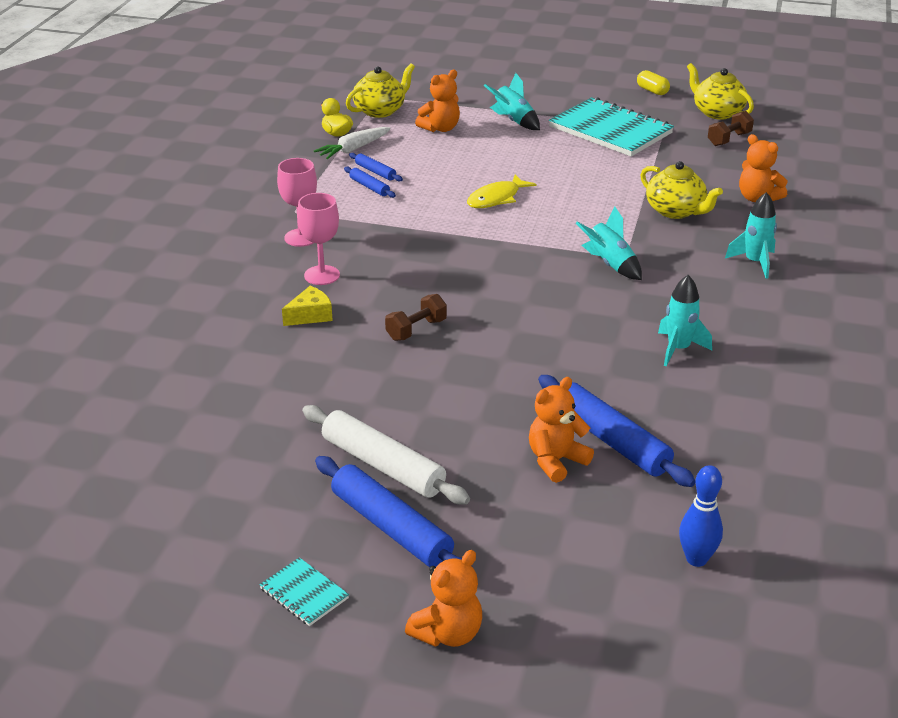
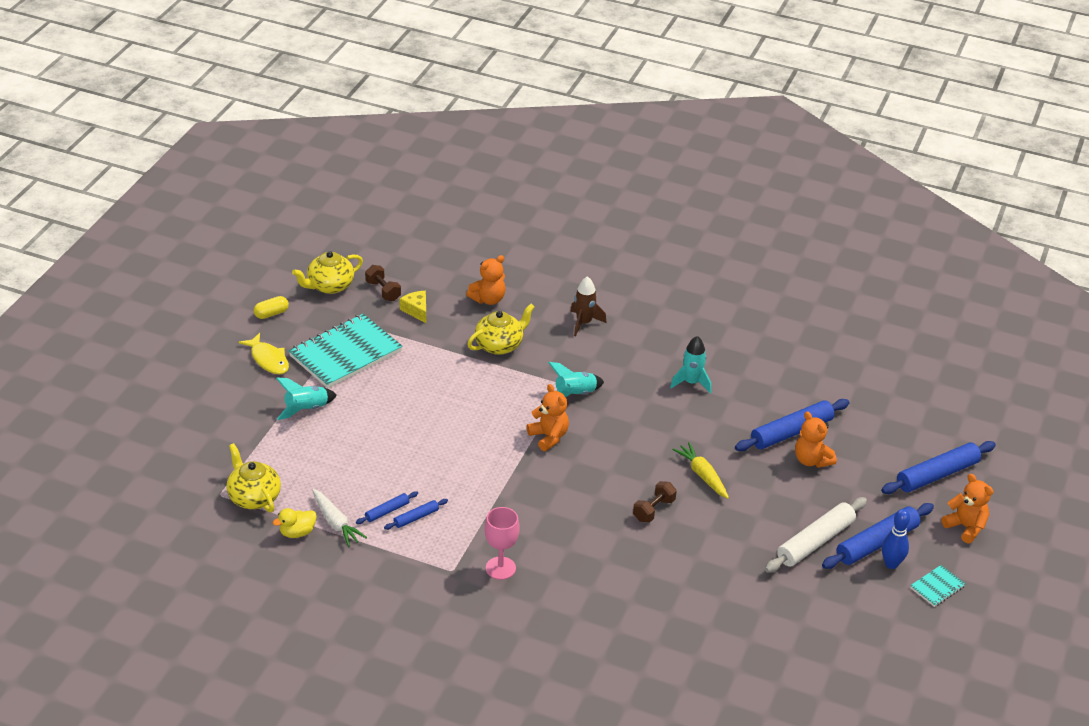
camera: 85 degrees left, 5 degrees up
yellow cheese [282,286,333,326] -> yellow cheese moved to [399,291,426,323]
pink goblet [297,193,340,285] -> none
brown dumbbell [385,294,447,341] -> brown dumbbell turned 75 degrees clockwise [633,481,677,523]
orange teddy bear [415,70,460,132] -> orange teddy bear moved to [527,384,569,451]
yellow fish [467,174,536,208] -> yellow fish moved to [239,333,289,374]
blue bowling pin [679,465,723,567] -> blue bowling pin moved to [882,509,910,569]
turquoise rocket [725,192,777,279] -> brown rocket [570,276,607,336]
none -> yellow carrot [672,442,729,499]
none -> blue rolling pin [881,441,996,494]

